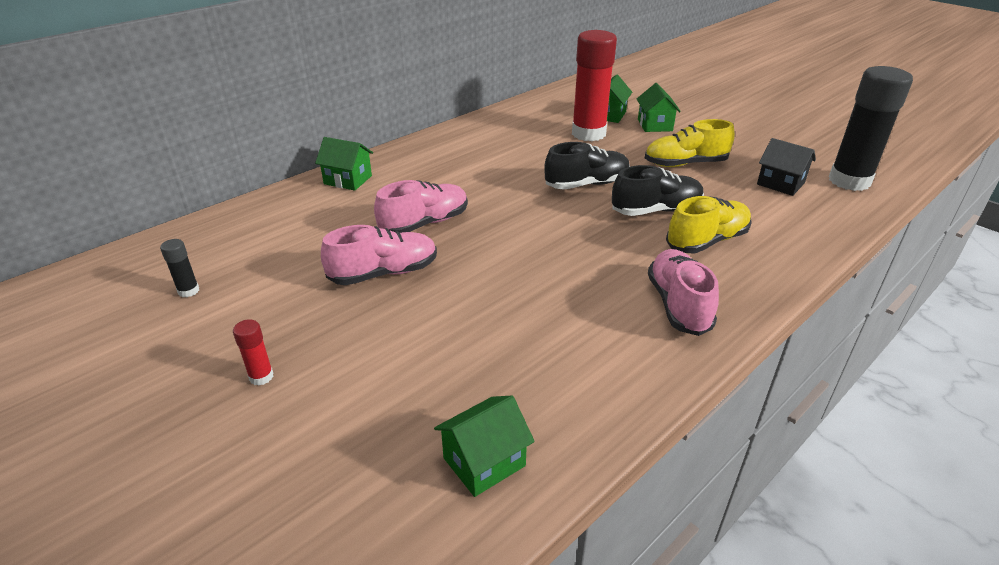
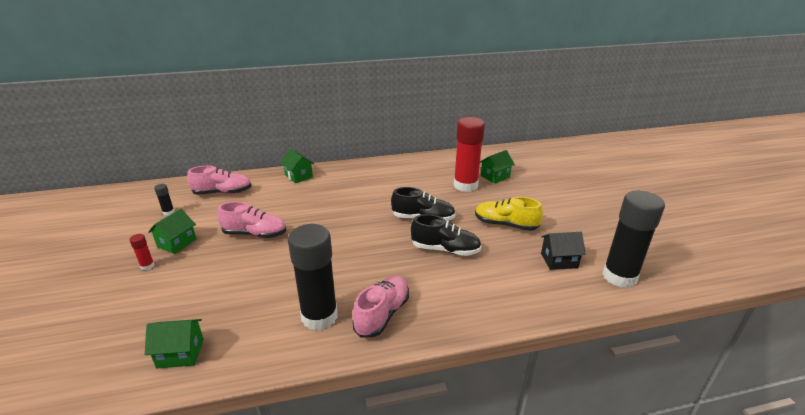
camera: 30 degrees right, 5 degrees down
pink shoe [374,180,468,233] -> pink shoe moved to [187,166,251,195]
green house [637,83,681,132] -> green house moved to [148,209,197,254]
yellow shoe [666,196,752,253] -> none
black house [757,138,816,196] -> black house turned 75 degrees counterclockwise [541,232,586,270]
none -> black glue stick [288,224,338,331]

